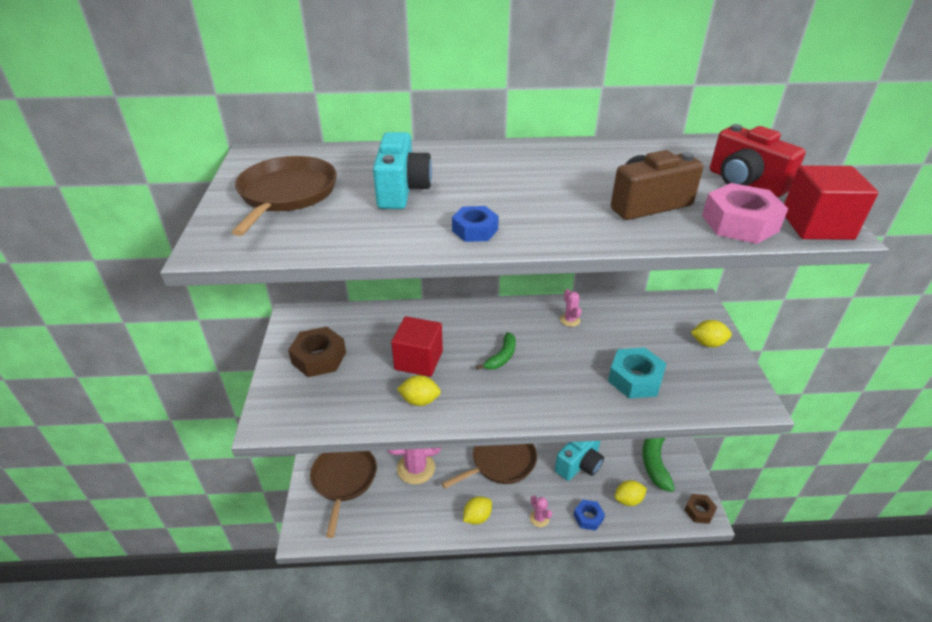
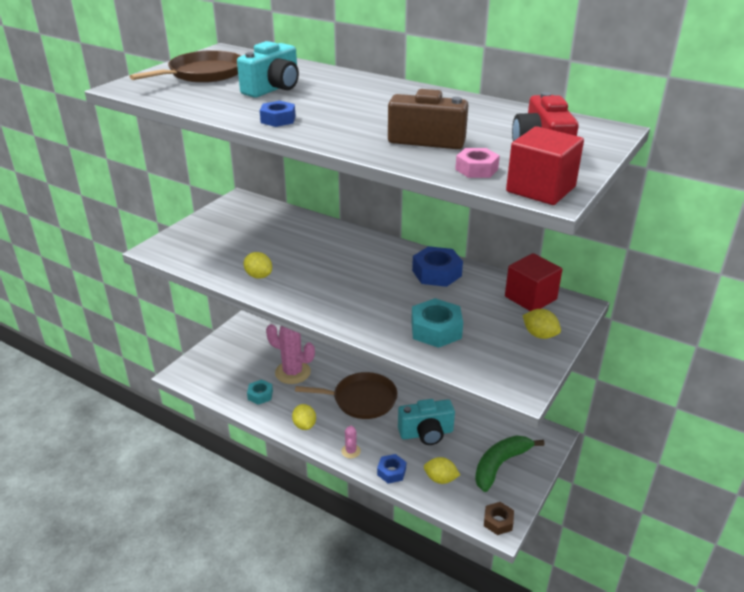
camera: 35 degrees right, 5 degrees down
brown nut [288,327,346,377] -> none
brown pan [310,451,377,538] -> none
red cube [391,316,443,377] -> red cube moved to [505,253,562,311]
yellow lemon [463,496,492,524] -> yellow lemon turned 75 degrees clockwise [292,404,316,430]
green banana [476,332,516,370] -> none
pink cactus [560,289,581,327] -> blue nut [412,246,463,287]
pink nut [702,183,788,244] -> pink nut [455,148,500,178], size x0.62
none -> turquoise nut [247,379,273,405]

